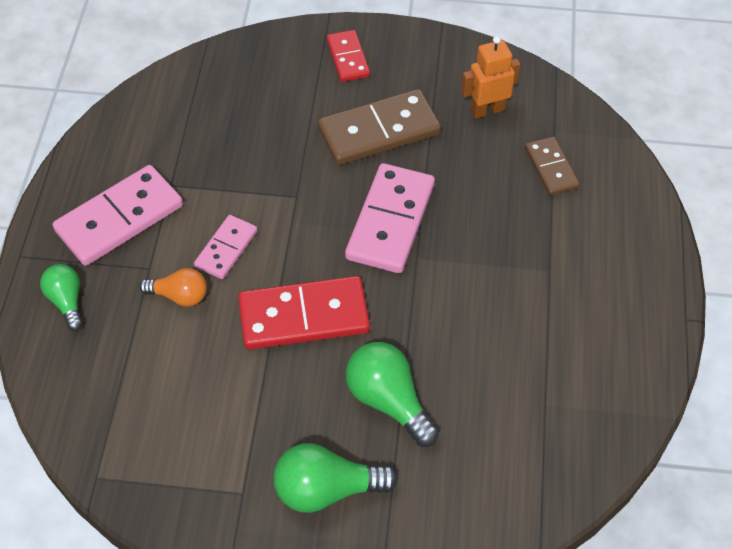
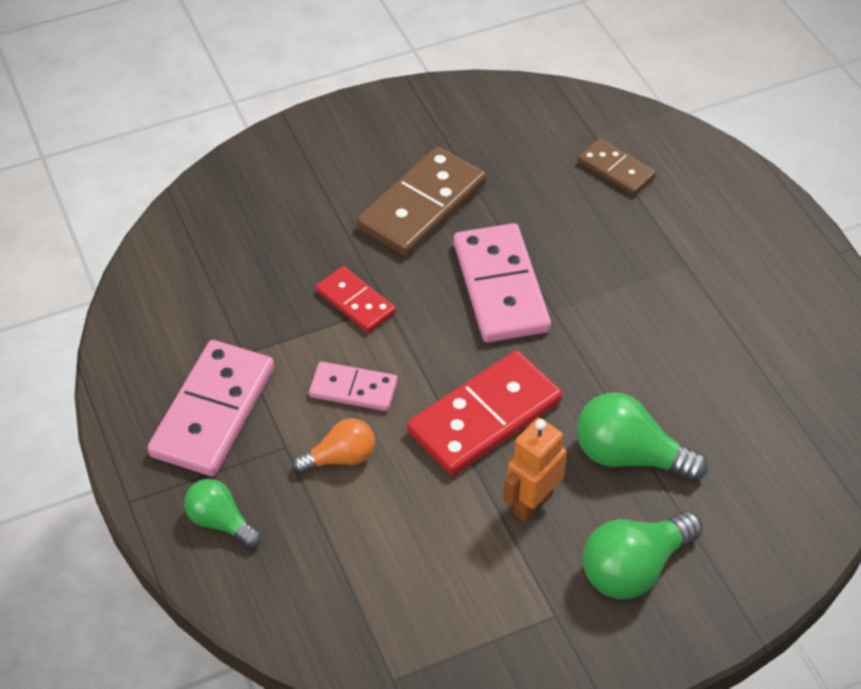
camera: 30 degrees left, 5 degrees down
pink domino [194,215,257,279] -> pink domino turned 75 degrees counterclockwise [309,361,398,411]
red domino [327,30,370,82] -> red domino moved to [316,266,396,333]
orange robot [461,36,521,118] -> orange robot moved to [503,418,567,522]

